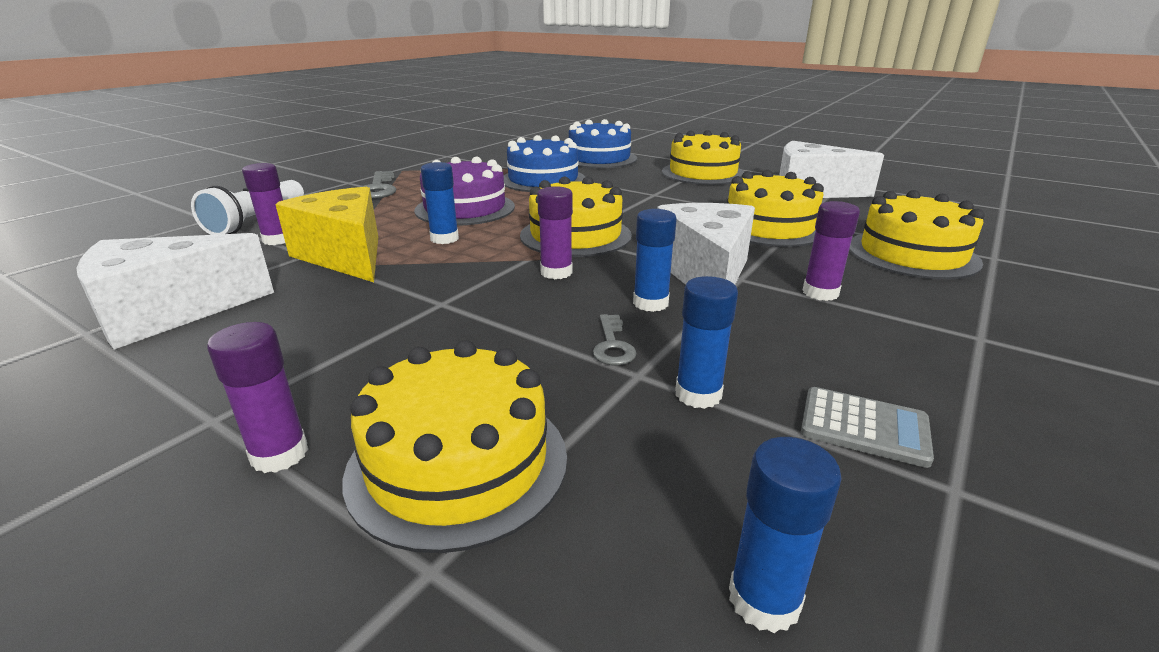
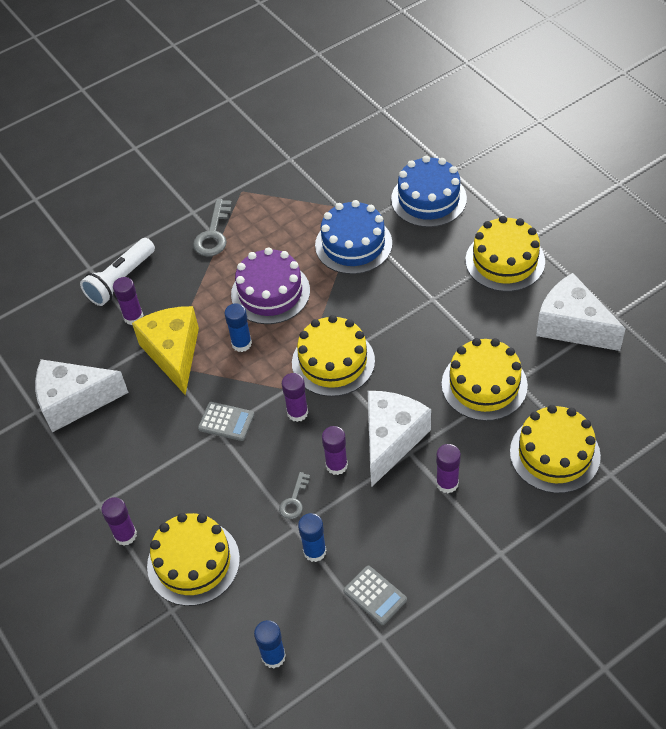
camera: 25 degrees right, 25 degrees up
blue glue stick [633,209,677,312] -> purple glue stick [322,426,348,475]
none -> grey calculator [198,402,254,441]

